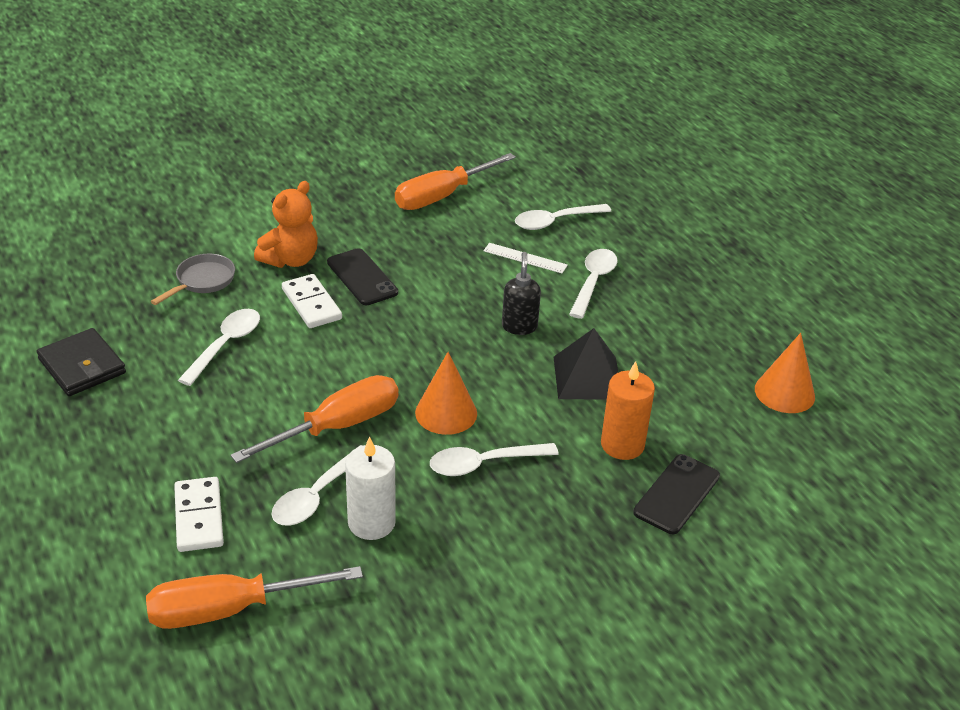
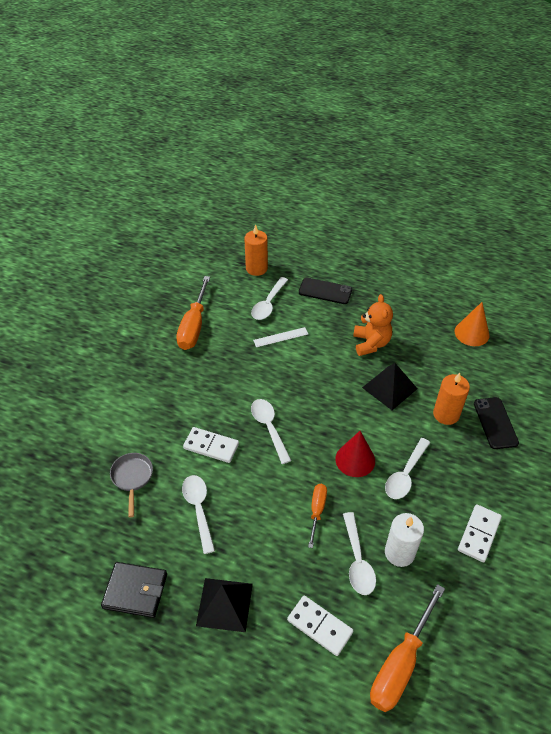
camera: 40 degrees left, 10 degrees up
orange screwdriver [231,375,399,463] -> orange screwdriver [308,484,327,548], size x0.57
orange teddy bear [254,181,318,268] -> orange teddy bear moved to [353,294,393,356]
black phone [327,248,398,305] -> black phone moved to [299,278,352,304]
orange cone [415,352,477,435] -> red cone [335,431,375,477]
black soap dispenser [502,252,541,335] -> none
white spoon [569,249,618,319] -> white spoon moved to [251,399,291,464]
none -> black pyramid [196,578,253,632]
none -> orange candle [244,225,268,276]
none -> white domino [458,504,502,562]

